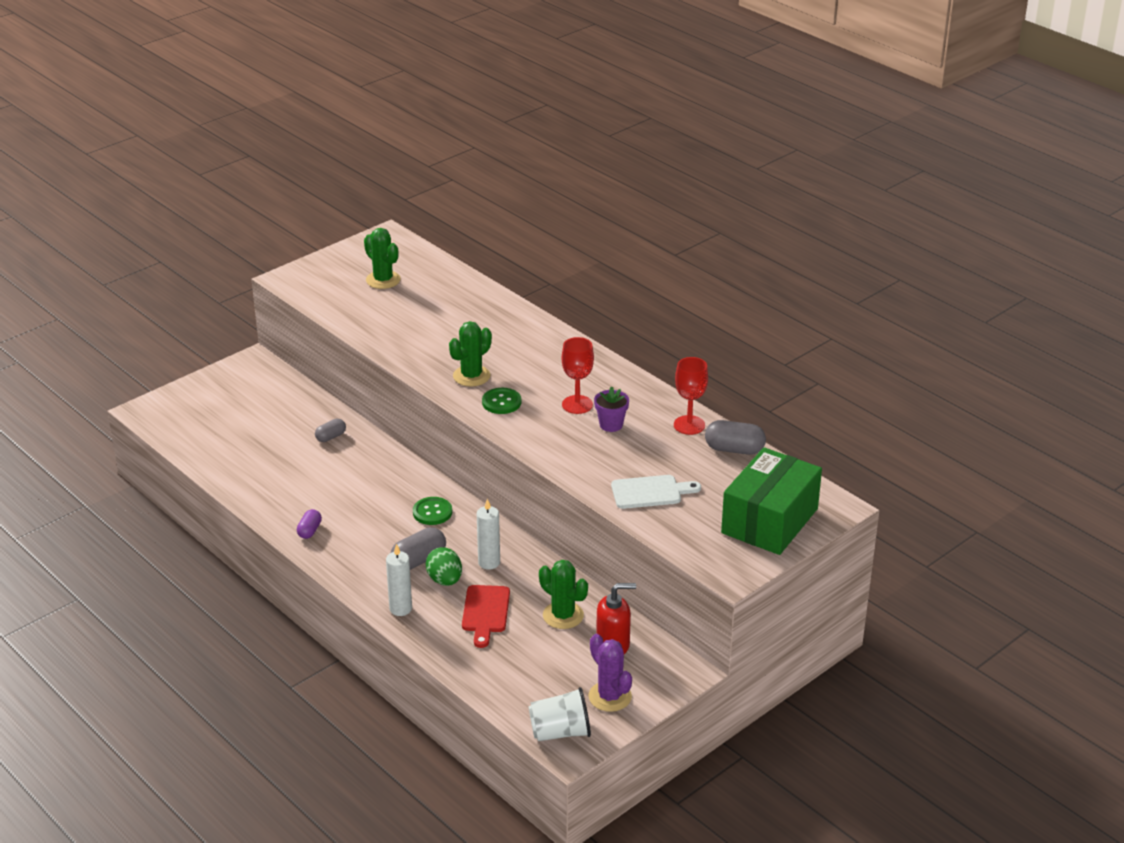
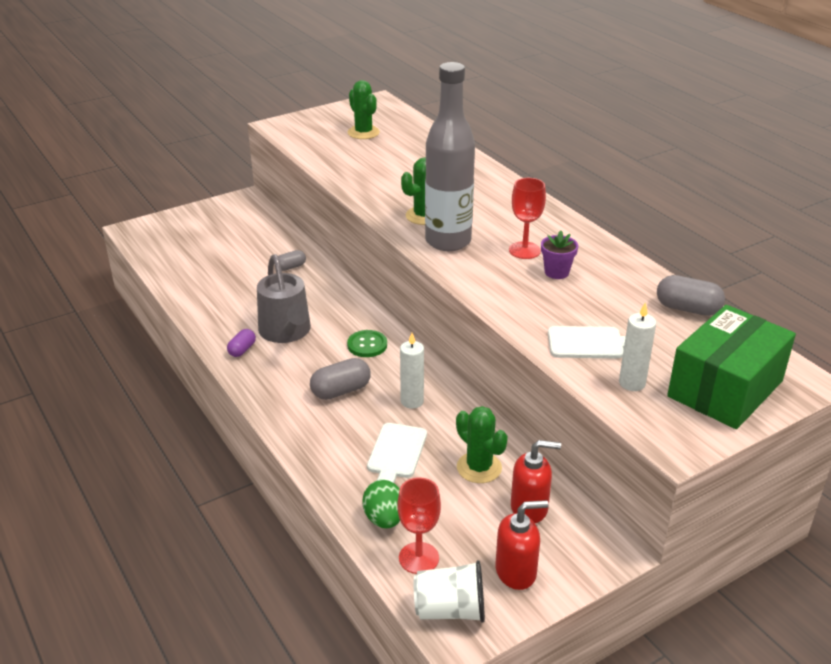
camera: 10 degrees right, 0 degrees up
white candle [386,544,412,616] -> white candle moved to [619,302,656,391]
green egg [426,547,462,586] -> green egg moved to [362,480,400,529]
red cutting board [462,585,510,648] -> white cutting board [367,423,427,483]
green button [482,388,522,414] -> grey bottle [425,62,475,251]
purple cactus [588,634,632,712] -> red soap dispenser [495,500,549,590]
red goblet [674,357,708,435] -> red goblet moved to [398,477,441,574]
none -> grey watering can [257,254,311,343]

